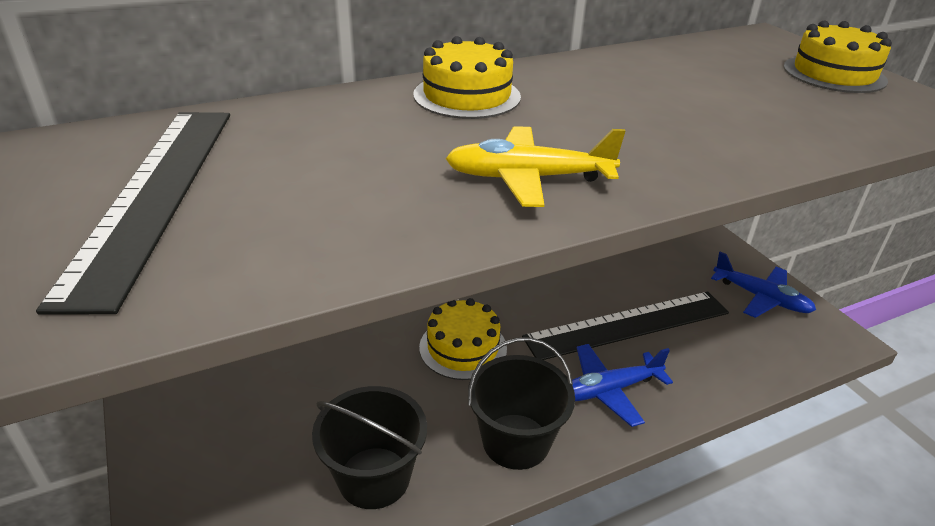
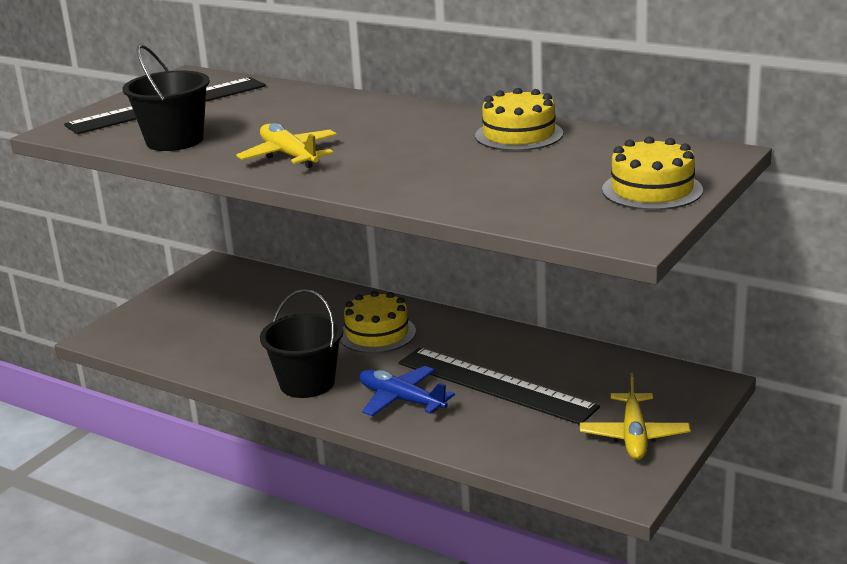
camera: 60 degrees right, 10 degrees down
black bucket [312,386,427,509] -> black bucket moved to [123,44,210,151]
yellow cake [413,36,521,119] -> yellow cake moved to [475,88,563,151]
blue plane [711,252,816,318] -> yellow plane [580,373,690,460]

